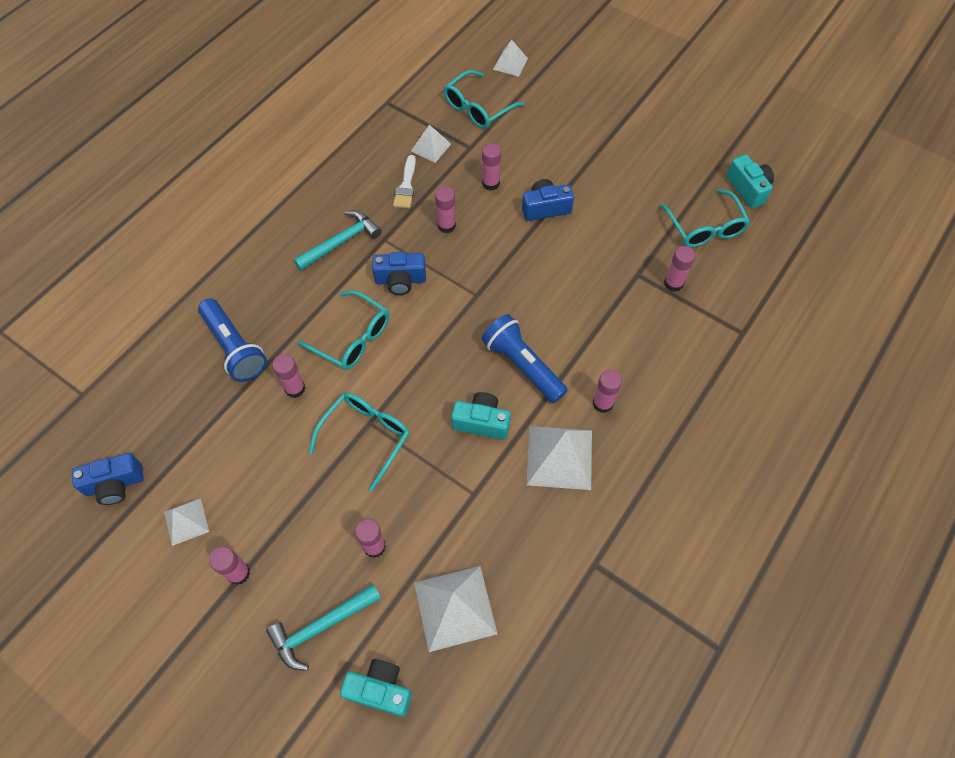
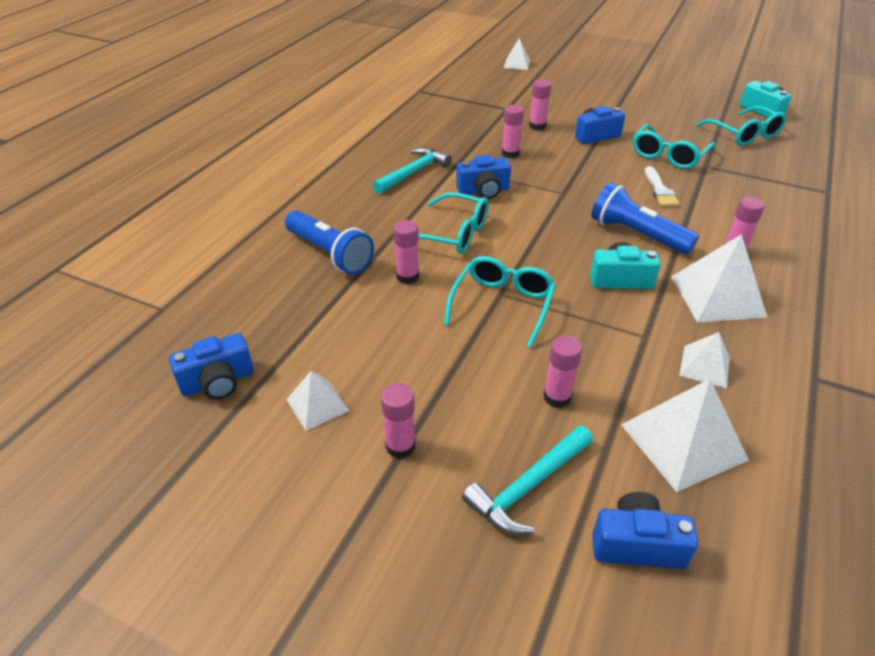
camera: 10 degrees left, 20 degrees down
turquoise camera [340,659,412,717] -> blue camera [592,492,698,569]
white brush [393,155,416,209] -> white brush moved to [645,166,680,207]
white pyramid [411,124,451,163] -> white pyramid moved to [679,332,730,388]
turquoise glasses [444,70,524,129] -> turquoise glasses moved to [633,124,715,169]
pink glue stick [664,246,696,292] -> none

